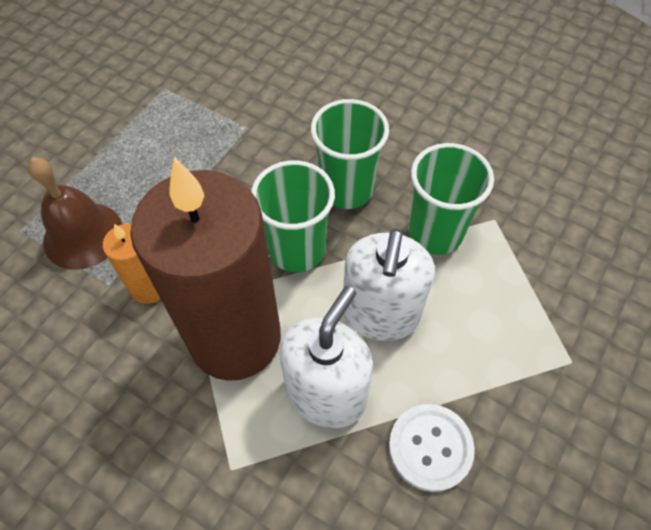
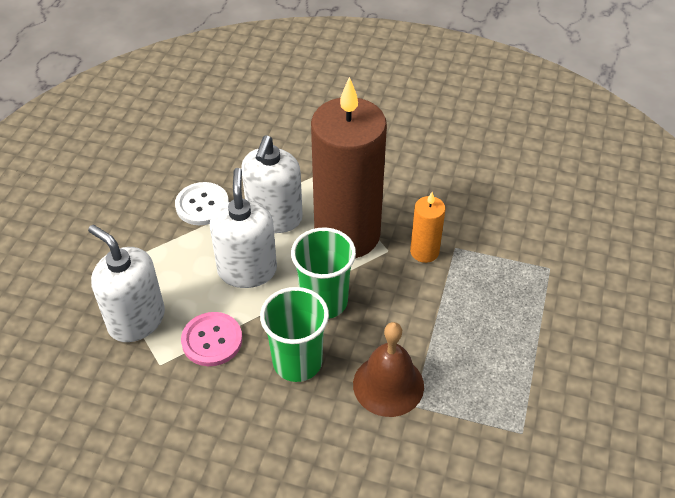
camera: 165 degrees right, 10 degrees down
brown bell [27,157,122,270] -> brown bell moved to [353,322,424,417]
green cup [408,143,494,255] -> pink button [181,312,242,366]
none -> white soap dispenser [88,225,165,342]

